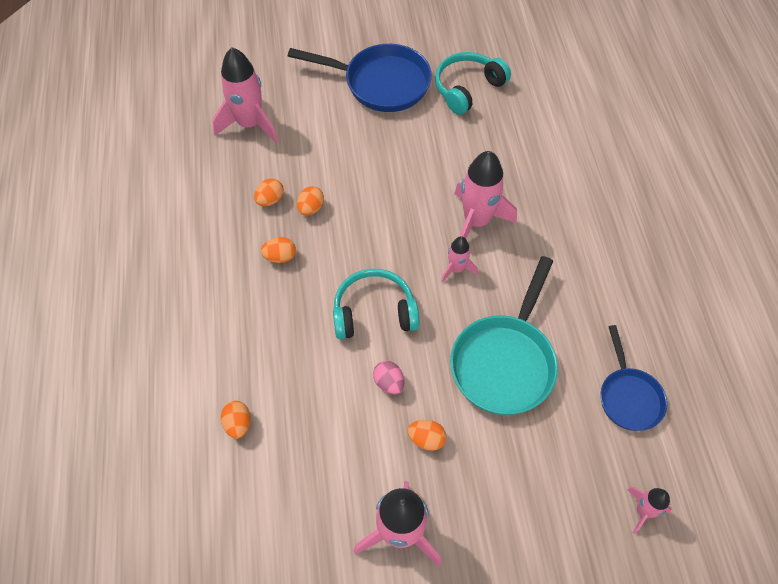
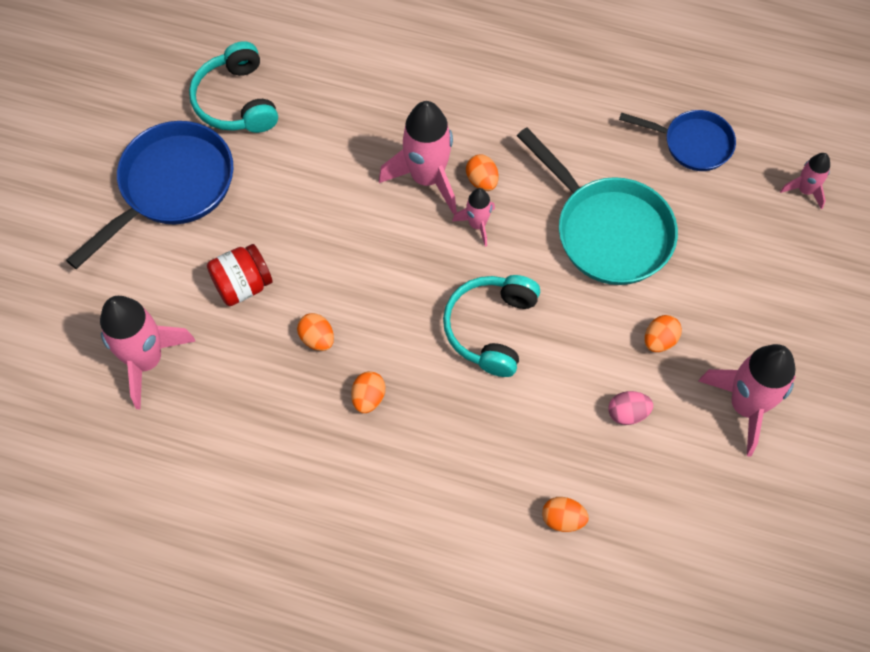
camera: 65 degrees left, 5 degrees up
orange egg [254,178,284,206] -> orange egg moved to [466,155,499,191]
pink egg [373,361,405,395] -> pink egg moved to [608,391,653,425]
none -> red jar [207,244,273,306]

